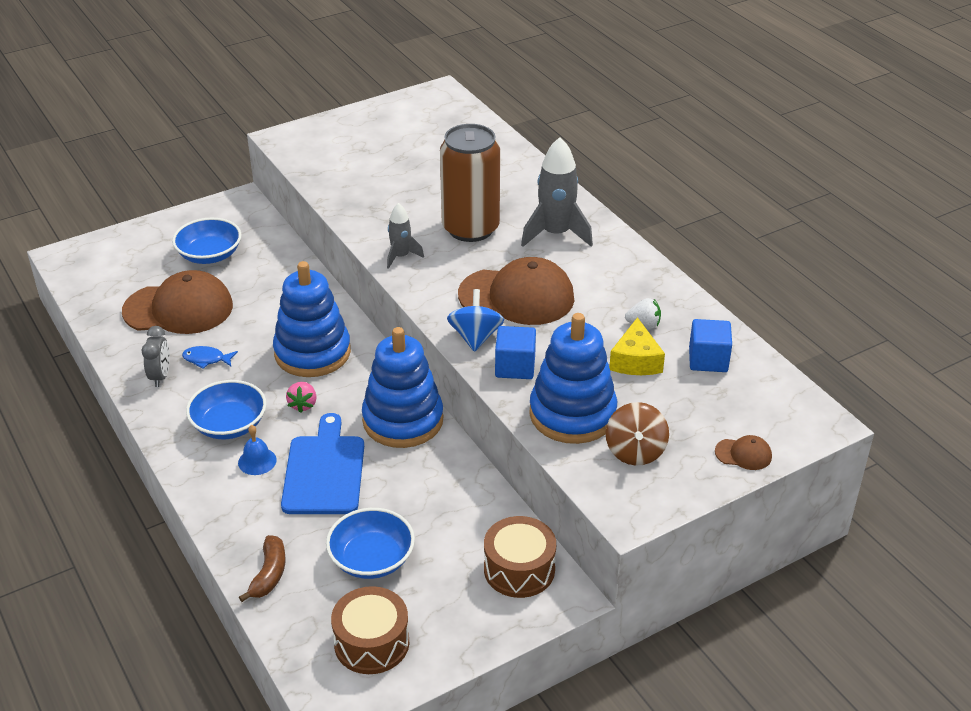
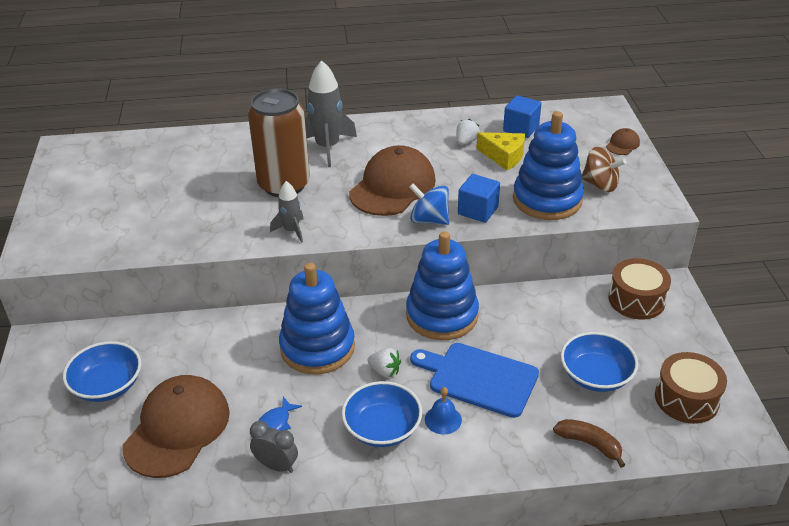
camera: 65 degrees left, 0 degrees up
pink strawberry [286,382,317,413] -> white strawberry [367,348,401,377]

